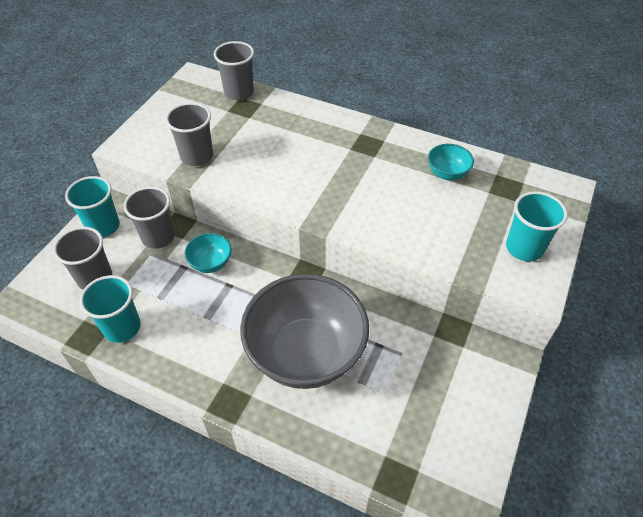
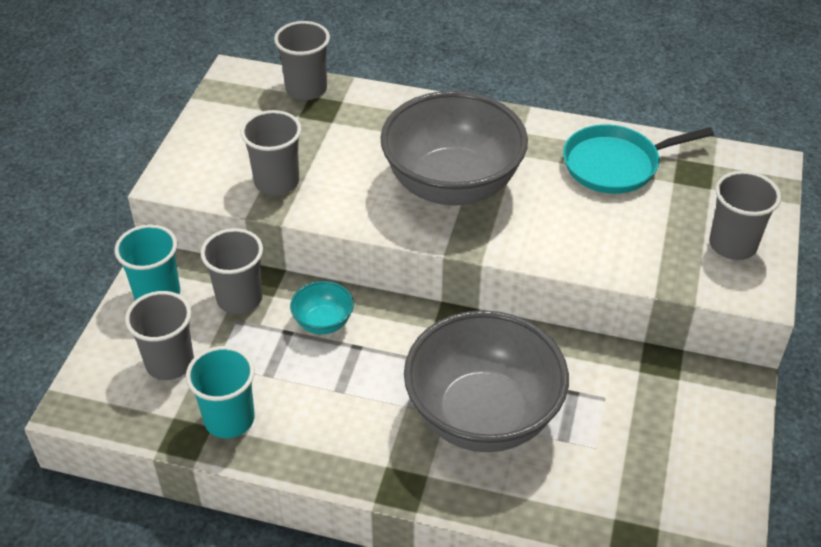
camera: 10 degrees left, 5 degrees down
turquoise bowl [428,144,474,180] -> turquoise pan [563,124,714,194]
turquoise cup [506,191,568,262] -> grey cup [709,171,781,260]
none -> grey bowl [380,91,528,206]

